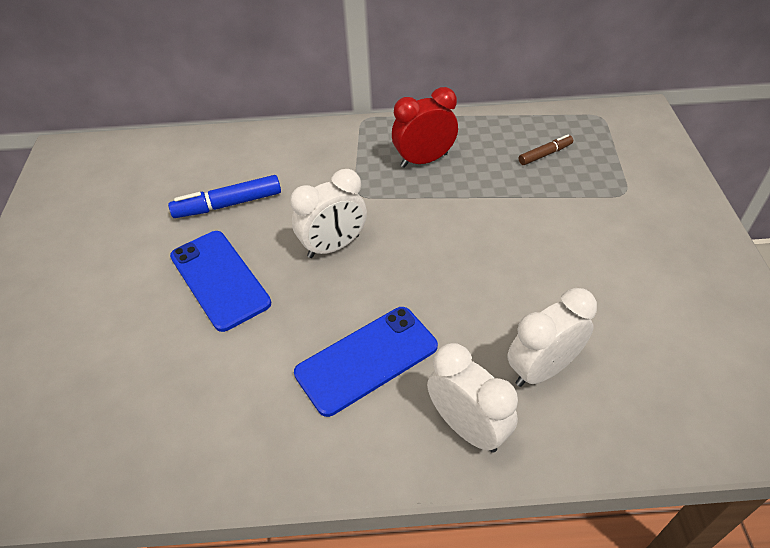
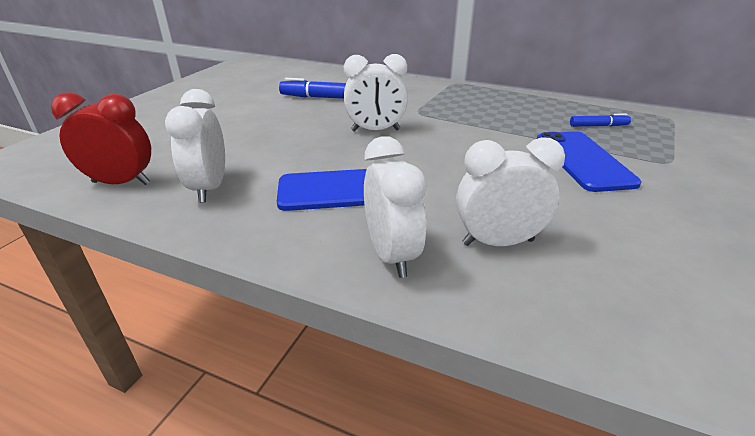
camera: 25 degrees right, 15 degrees down
blue phone [170,231,271,332] -> blue phone moved to [537,131,641,192]
red clock [392,87,458,168] -> red clock moved to [51,93,151,185]
brown marker [519,135,573,165] -> blue marker [570,113,631,127]
none -> white clock [165,89,225,203]

